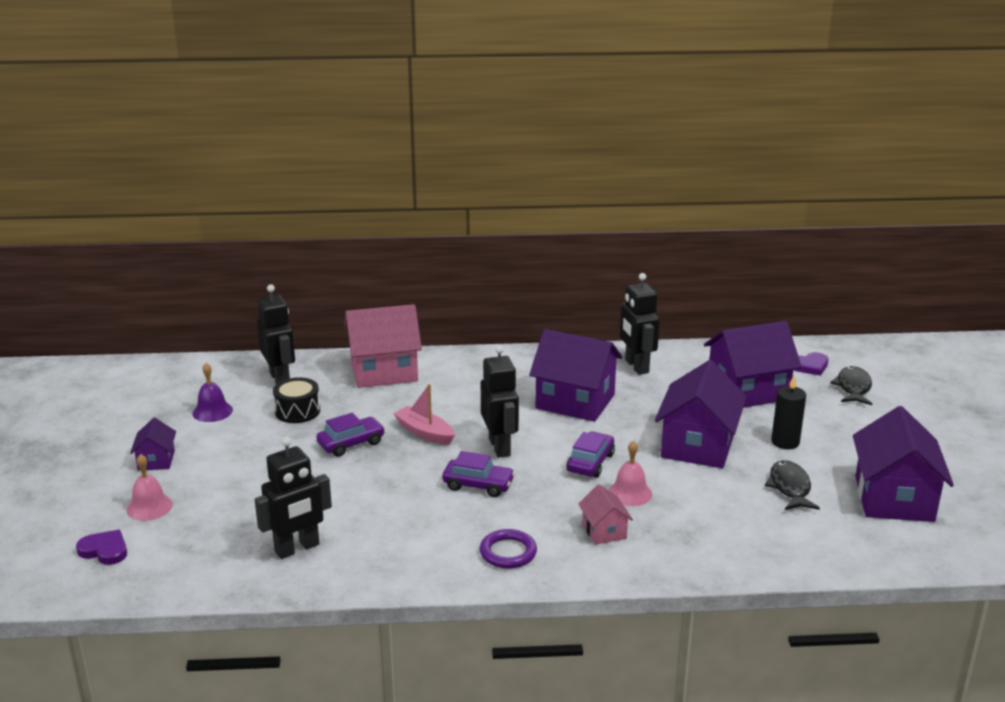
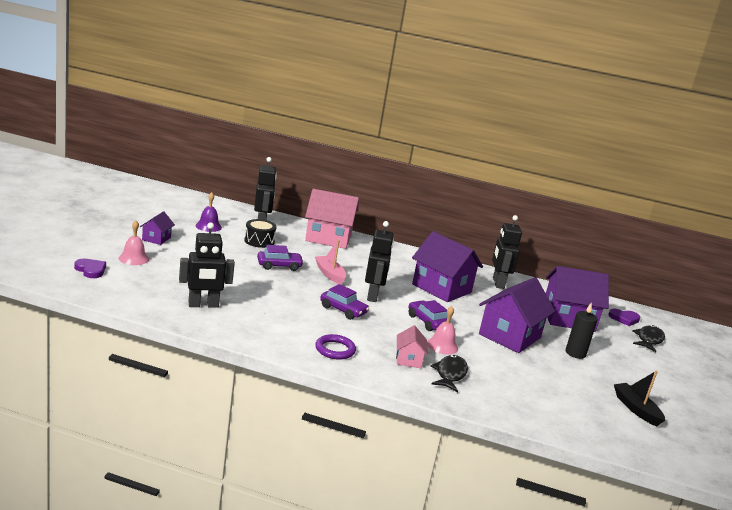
camera: 15 degrees right, 5 degrees down
purple car [566,432,615,478] -> purple car turned 75 degrees counterclockwise [409,300,451,331]
black fish [765,460,820,510] -> black fish moved to [431,355,468,392]
purple house [853,406,954,522] -> black boat [614,371,665,427]

